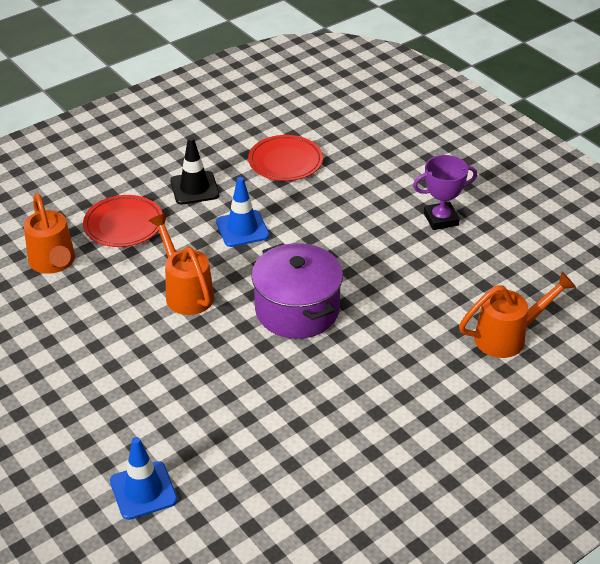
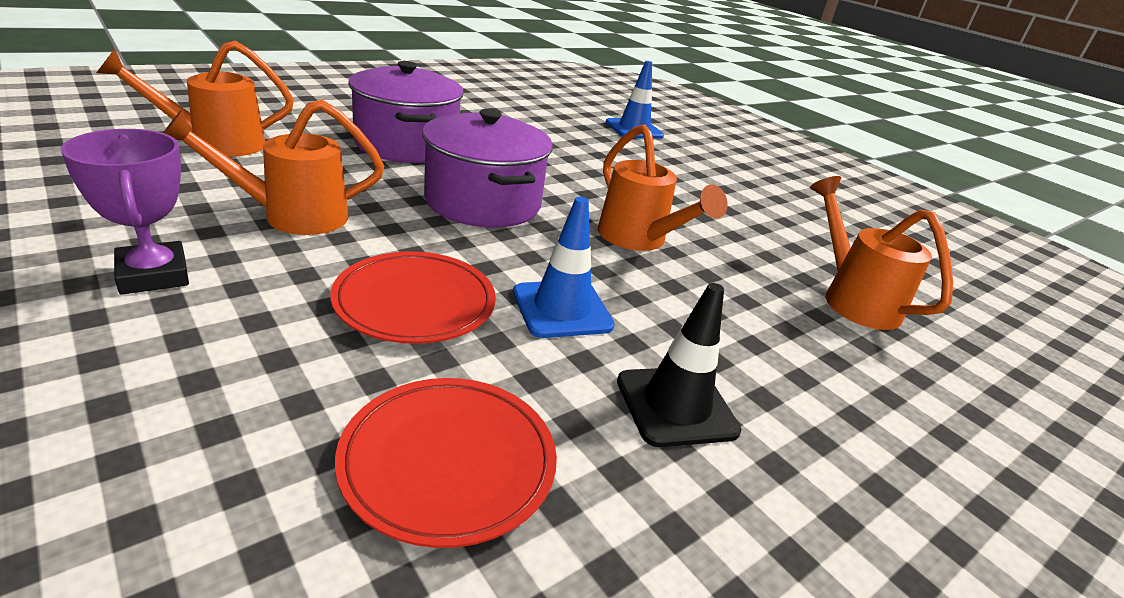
camera: 175 degrees right, 10 degrees down
red plate [83,195,163,247] -> red plate moved to [330,251,496,344]
purple trophy [413,155,477,230] -> purple trophy turned 75 degrees clockwise [61,129,189,295]
none -> orange watering can [163,100,384,235]
none -> purple pot [348,61,464,163]

